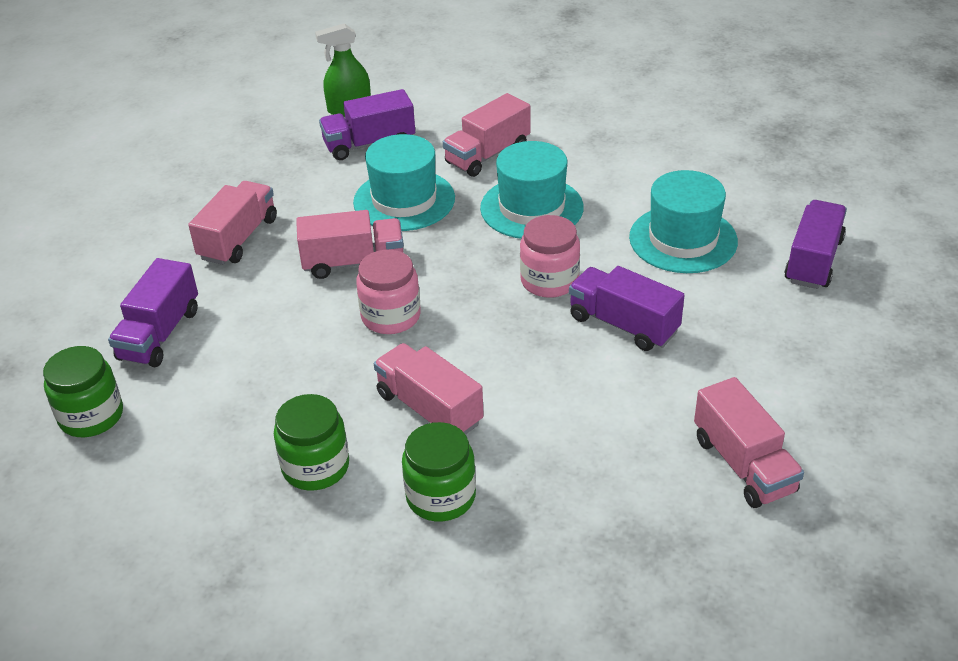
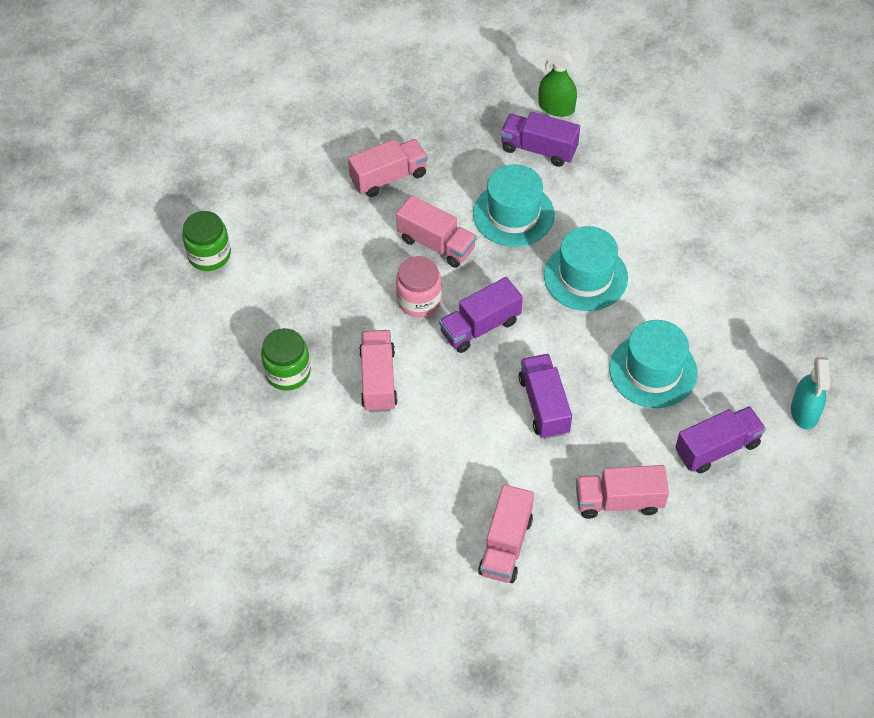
camera: 40 degrees right, 15 degrees up
purple truck [108,258,198,367] -> purple truck moved to [439,277,523,353]
green jar [402,422,476,521] -> none
pink truck [443,93,530,177] -> pink truck moved to [576,465,669,519]
pink jar [520,215,580,298] -> none
none -> turquoise spray bottle [791,357,830,430]

